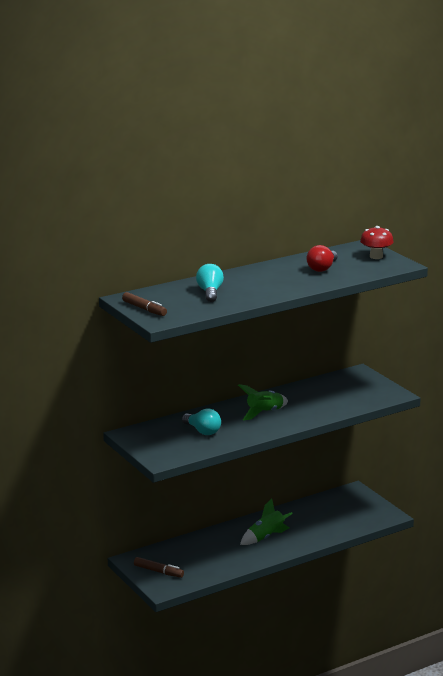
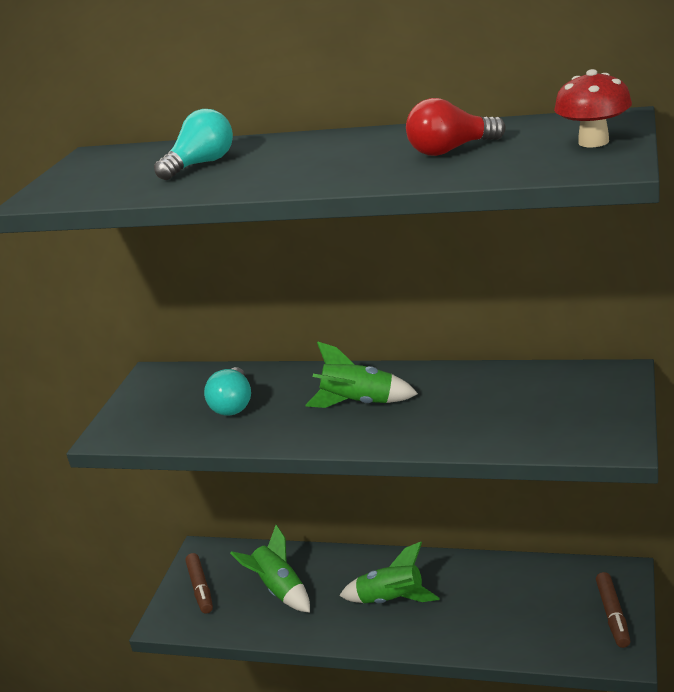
camera: 50 degrees right, 5 degrees up
brown marker [122,292,167,316] -> brown marker moved to [596,572,630,648]
none -> green rocket [230,525,310,612]

